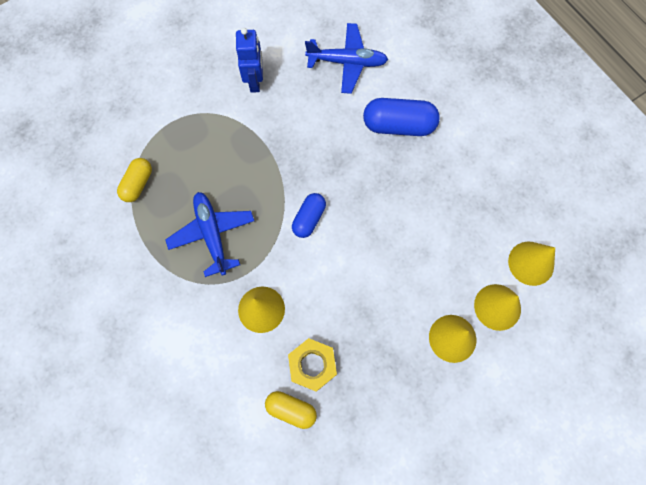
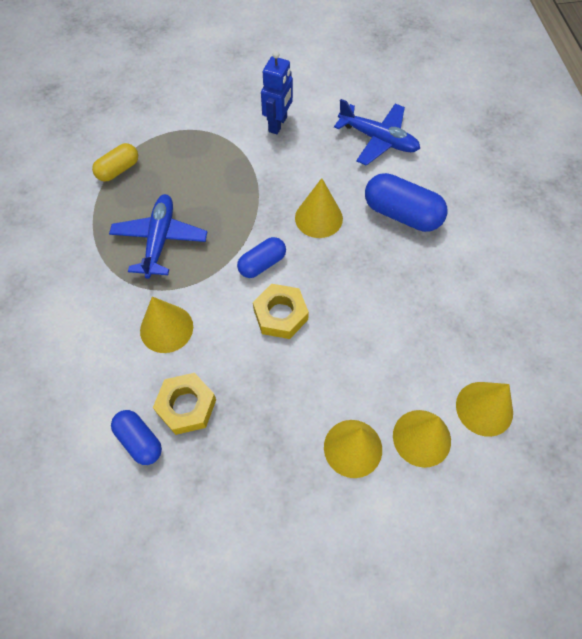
camera: 25 degrees right, 10 degrees down
yellow capsule [265,391,317,429] -> blue capsule [111,410,162,465]
none -> yellow nut [253,284,309,339]
none -> yellow cone [295,178,343,238]

